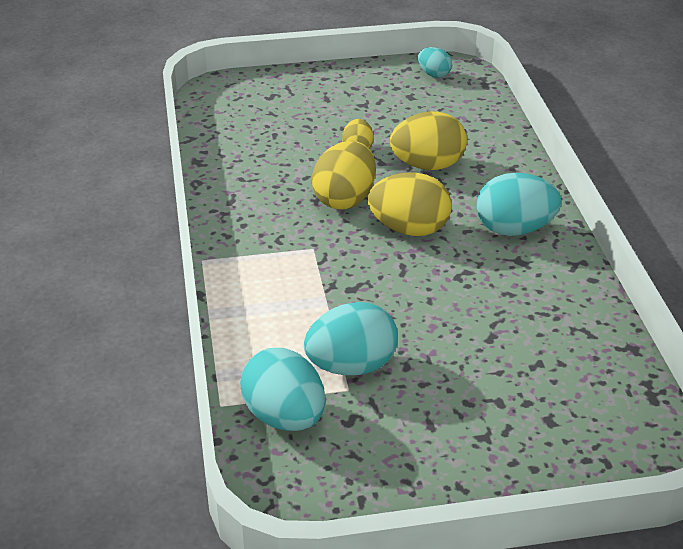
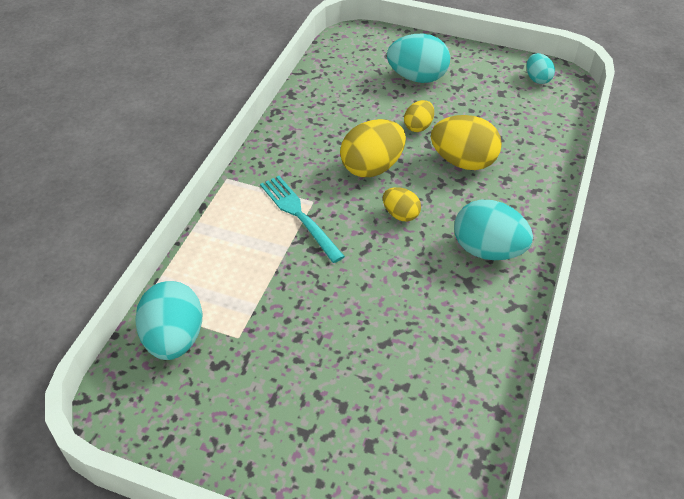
camera: 30 degrees right, 10 degrees up
turquoise egg [304,302,398,375] -> turquoise egg moved to [387,34,450,83]
yellow egg [368,173,452,236] -> yellow egg [383,187,421,221], size x0.55
none -> turquoise fork [260,176,345,263]

